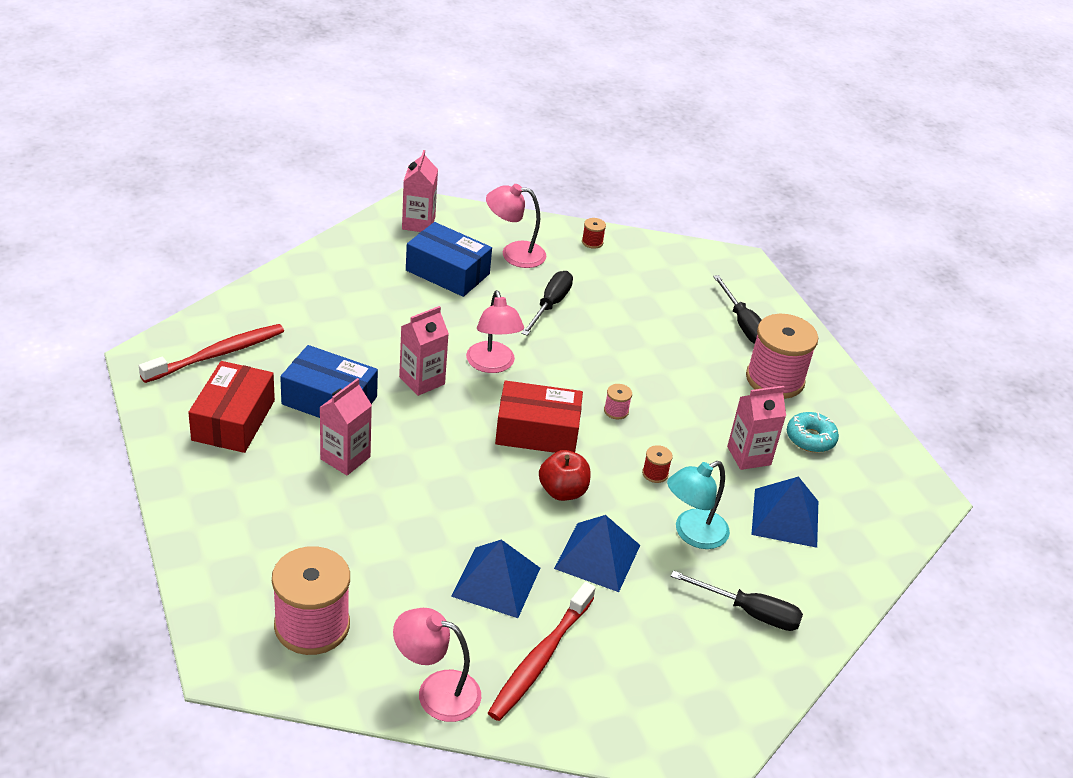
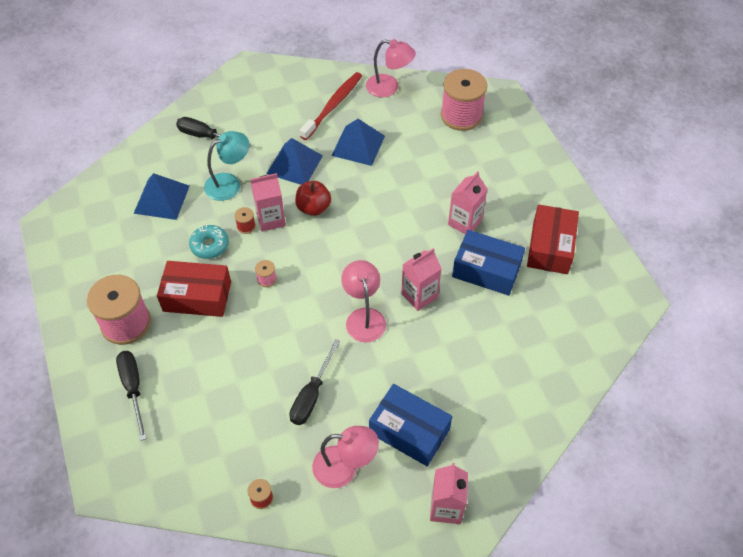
camera: 175 degrees left, 15 degrees up
red toothbrush [139,324,284,383] -> none
red box [495,381,583,453] -> red box moved to [157,261,231,317]
pink carton [727,386,786,470] -> pink carton moved to [250,173,286,232]
turquoise donut [787,412,839,452] -> turquoise donut moved to [189,224,229,259]

